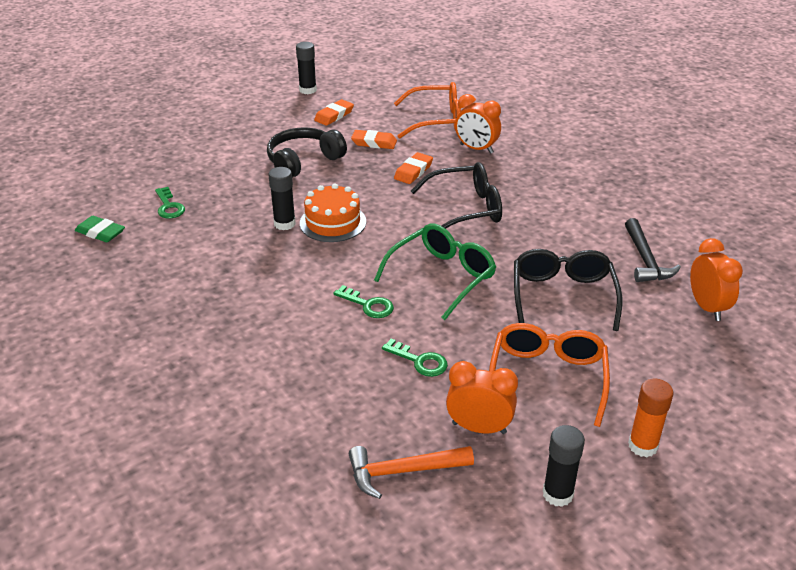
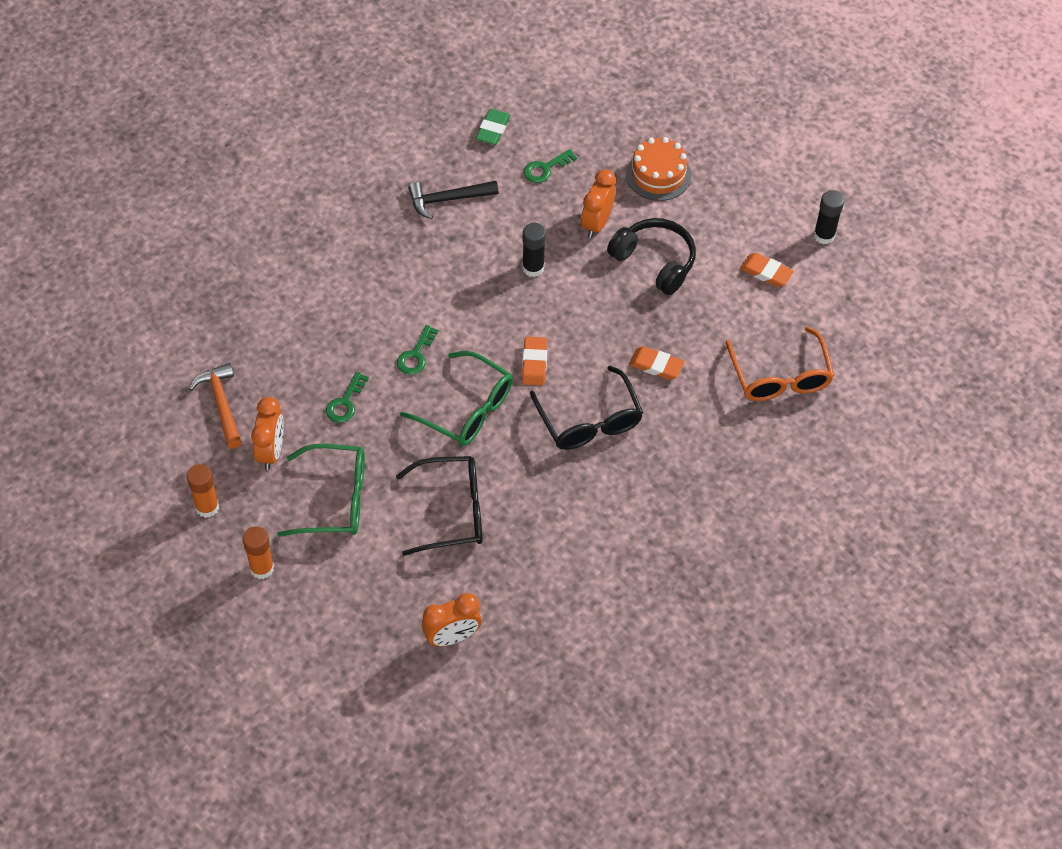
camera: 80 degrees right, 20 degrees up
orange cake [300,183,366,242] -> orange cake moved to [626,137,691,201]
orange eraser [351,130,397,149] -> orange eraser moved to [522,337,547,386]
orange clock [455,94,501,154] -> orange clock moved to [581,169,616,238]
orange glasses [489,323,610,427] -> green glasses [277,444,365,537]
black glue stick [543,425,585,507] -> orange glue stick [187,464,219,518]
black hammer [625,218,681,282] -> black hammer moved to [408,181,499,219]

